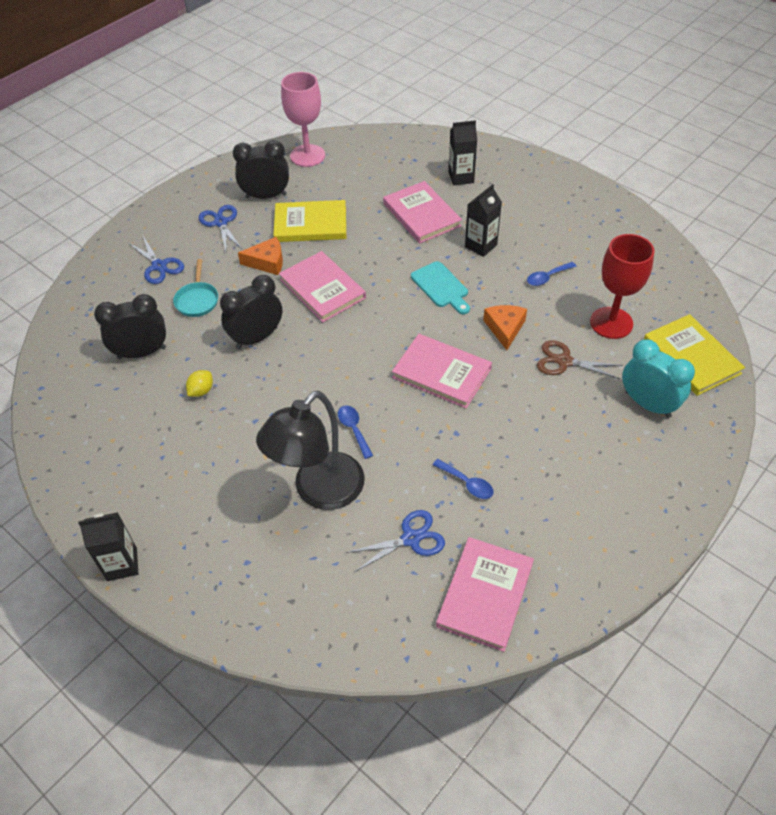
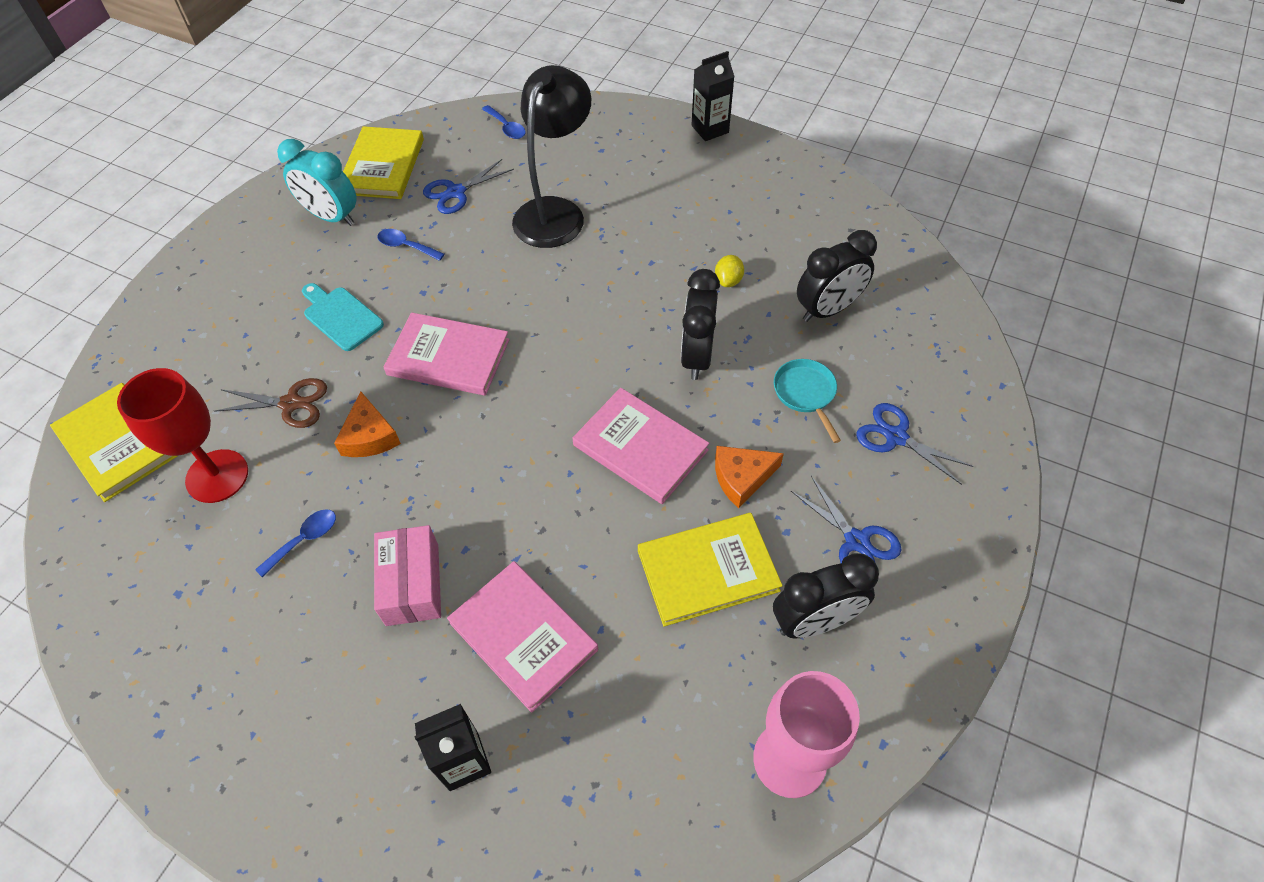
camera: 165 degrees right, 5 degrees up
black clock [220,275,282,349] -> black clock turned 150 degrees clockwise [681,269,720,380]
blue spoon [338,405,373,459] -> blue spoon moved to [482,105,526,139]
turquoise cutting board [411,261,470,314] -> turquoise cutting board moved to [302,283,384,351]
pink book [436,537,534,652] -> yellow book [343,126,424,199]
black carton [465,184,502,257] -> pink box [374,525,441,626]
turquoise clock [622,339,695,418] -> turquoise clock moved to [277,139,357,226]

